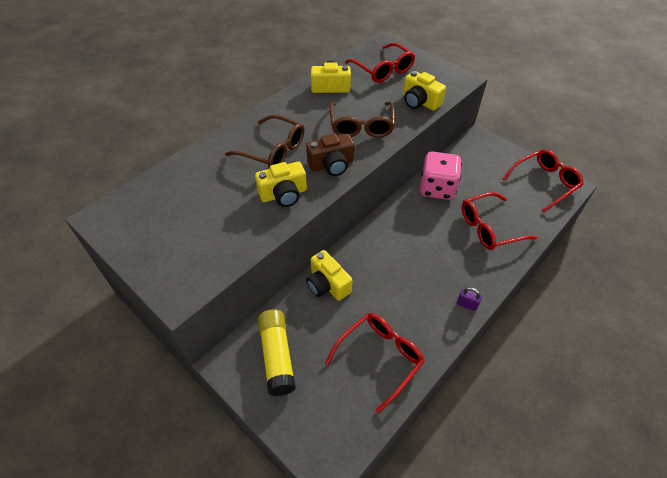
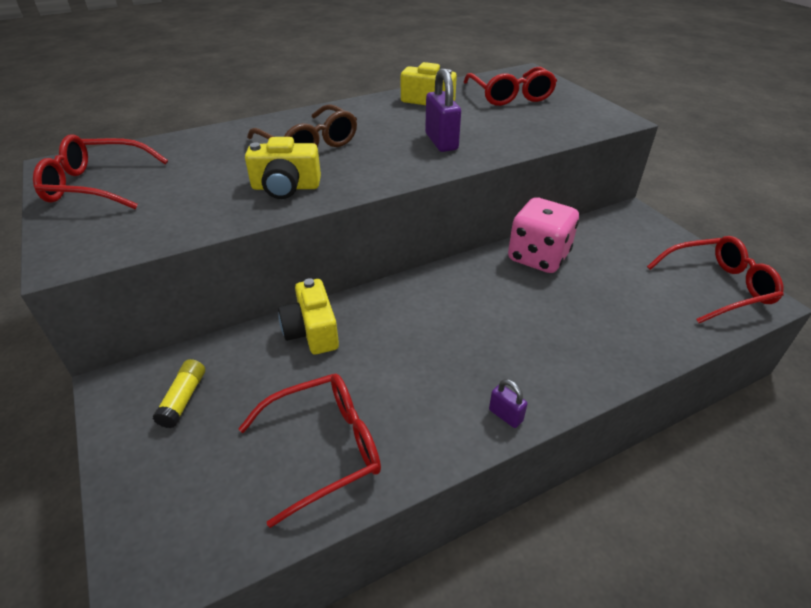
camera: 20 degrees right, 10 degrees down
yellow glue stick [258,309,296,396] -> yellow glue stick [153,359,205,428], size x0.56
brown camera [306,133,354,176] -> none
brown glasses [329,102,395,138] -> purple padlock [425,68,461,152]
yellow camera [403,71,446,111] -> none
red glasses [462,192,538,250] -> red glasses moved to [33,134,168,209]

